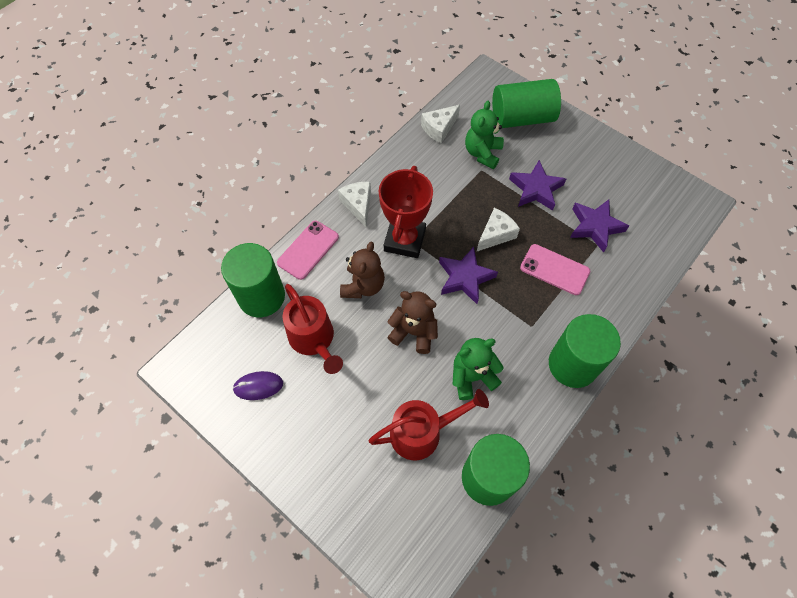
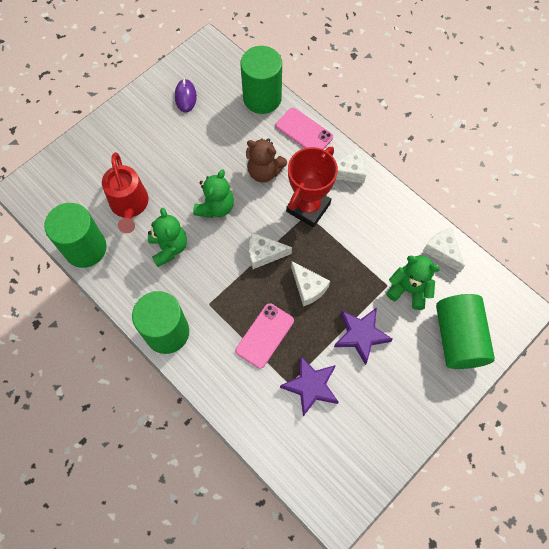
camera: 95 degrees right, 5 degrees up
red watering can [283,284,343,374] -> none
red trophy [379,166,433,258] -> red trophy turned 75 degrees counterclockwise [286,147,338,228]
brown teddy bear [387,291,438,354] -> green teddy bear [193,169,234,218]
purple star [439,247,498,304] -> white cheese [249,232,292,269]

